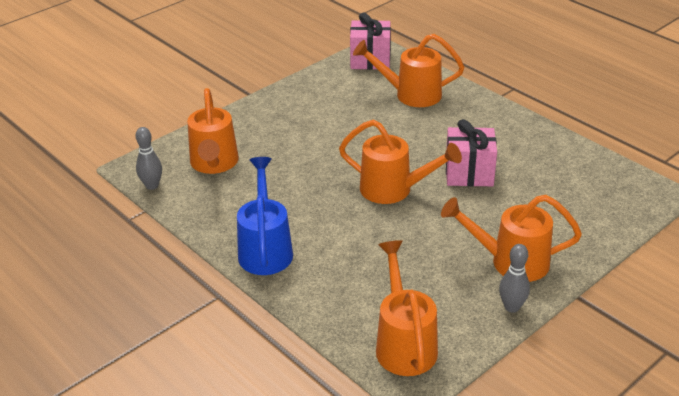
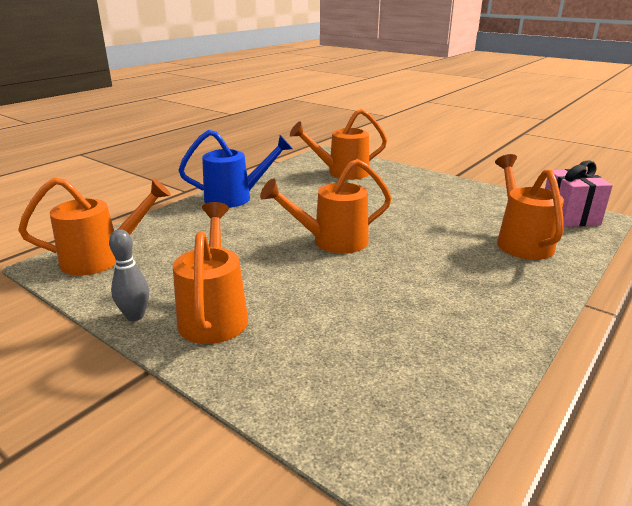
camera: 80 degrees right, 10 degrees down
grey bowling pin [136,127,162,190] -> none
orange watering can [339,120,462,204] -> orange watering can turned 60 degrees clockwise [260,159,392,253]
pink gift [446,119,497,186] -> none

